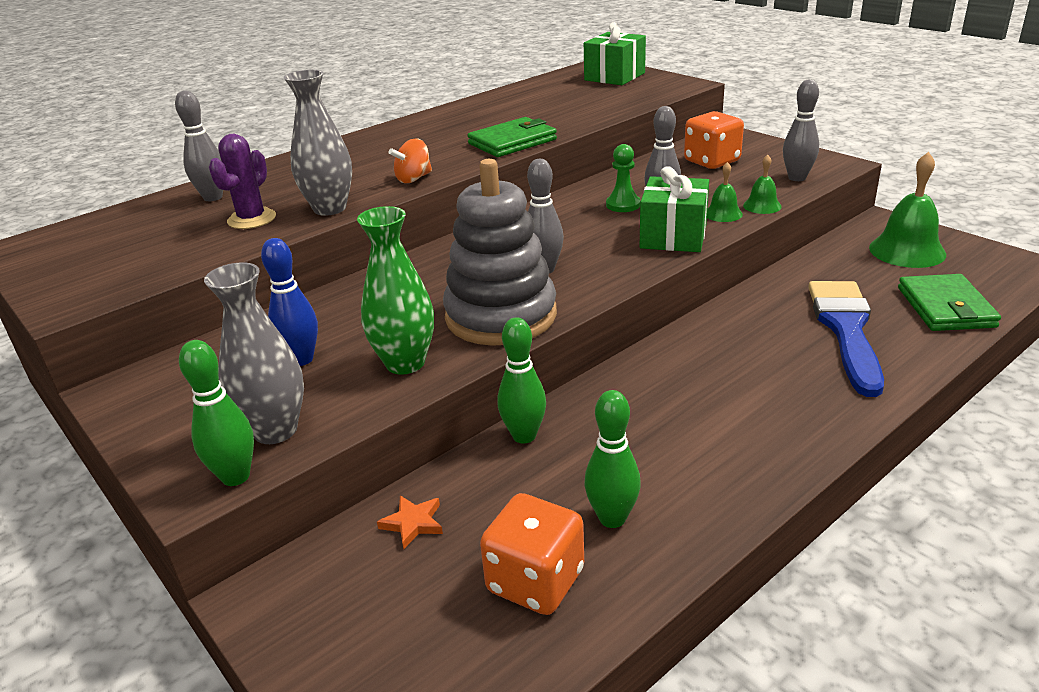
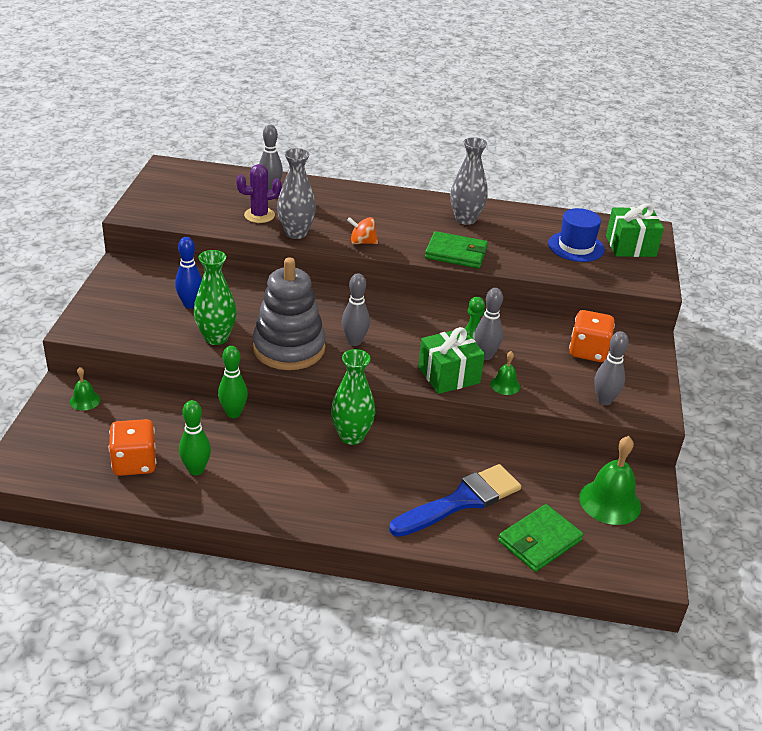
camera: 45 degrees right, 5 degrees up
green bowling pin [179,340,254,486] -> none
grey vase [204,262,304,444] -> grey vase moved to [450,137,488,225]
orange star [377,495,443,549] -> none
green bell [743,154,782,214] -> green bell moved to [70,367,101,411]
none -> green vase [331,349,376,445]
none -> blue hat [548,208,605,262]

